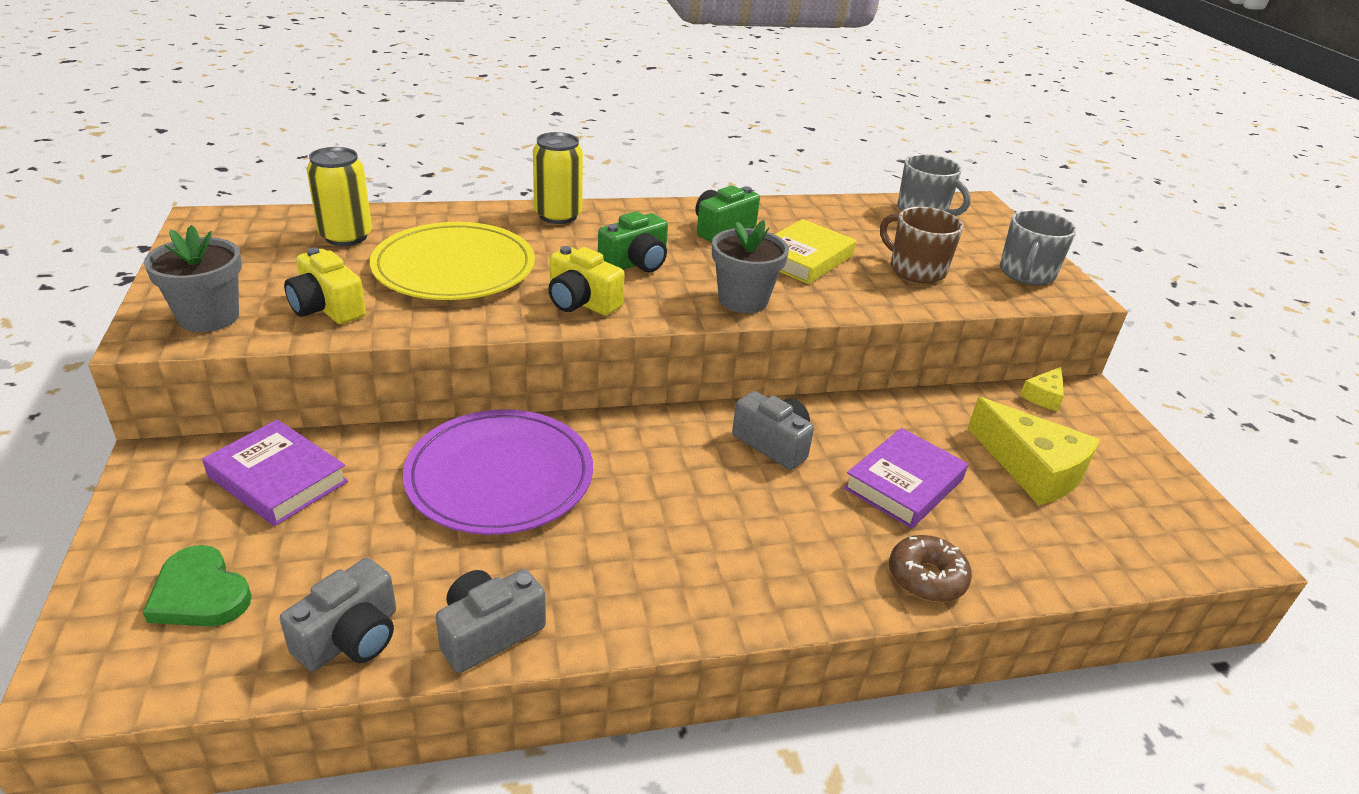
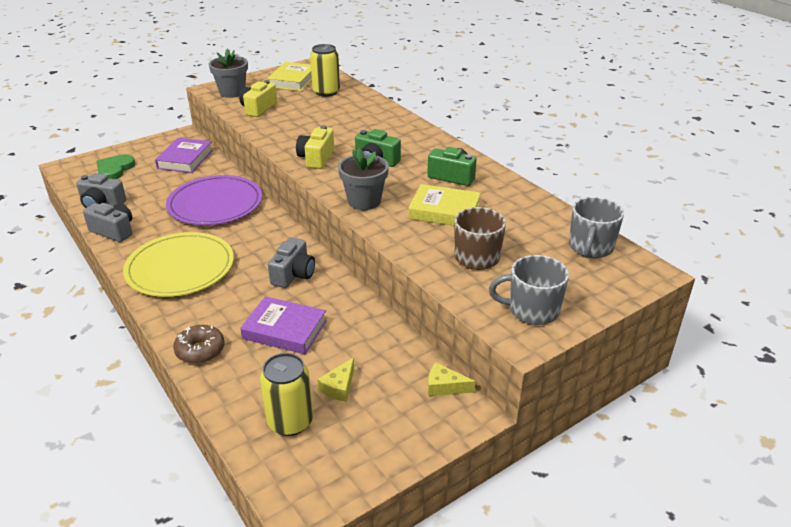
camera: 70 degrees right, 0 degrees up
yellow plate [370,222,535,300] -> yellow plate moved to [123,232,234,297]
yellow can [533,132,583,224] -> yellow can moved to [260,353,313,436]
yellow cheese [968,397,1100,505] -> yellow cheese [317,357,354,402], size x0.50
none -> yellow book [267,62,312,91]

